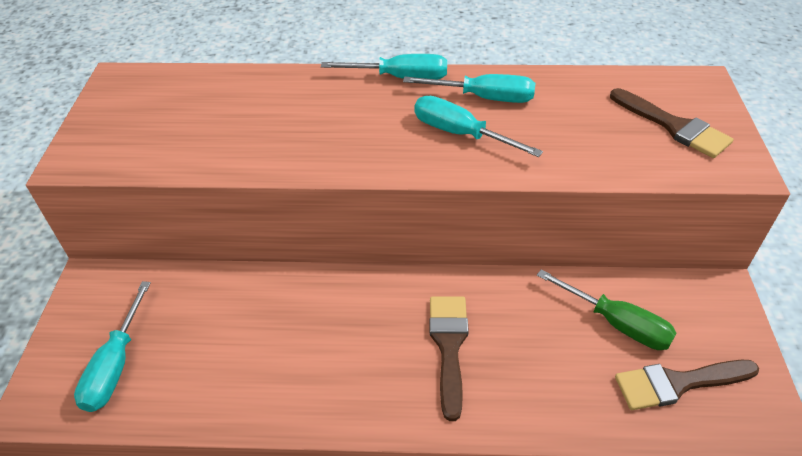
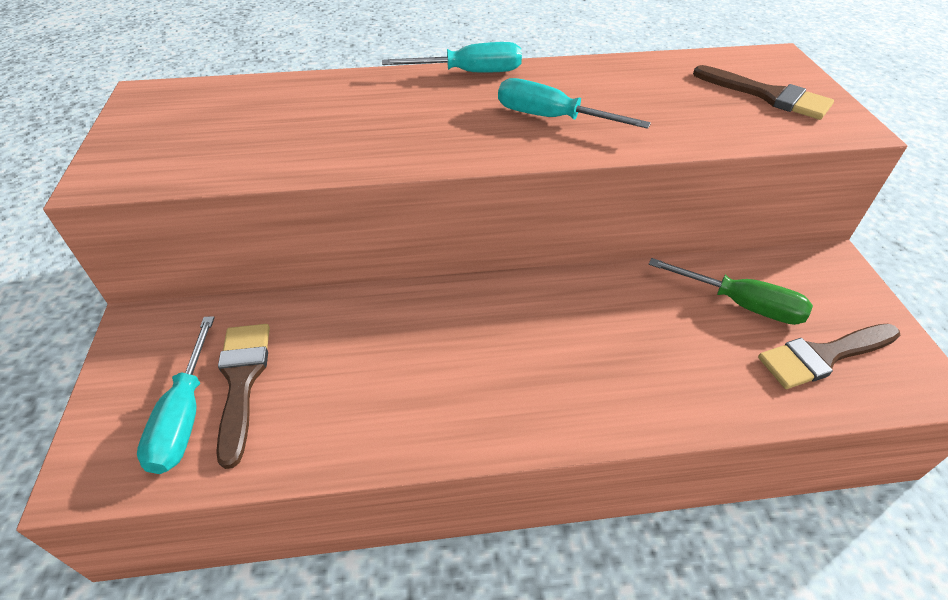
camera: 10 degrees left, 0 degrees up
turquoise screwdriver [403,74,535,103] -> none
brown brush [429,297,469,421] -> brown brush moved to [216,324,270,469]

